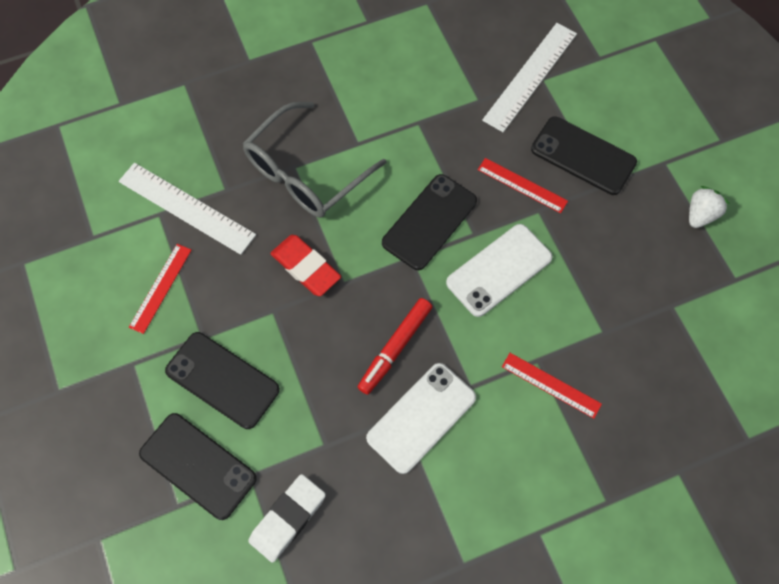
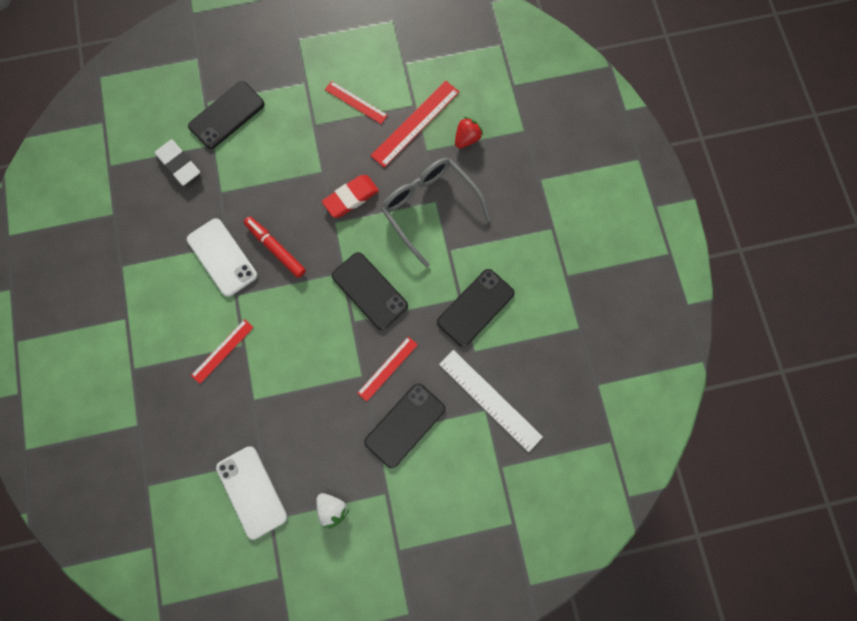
camera: 100 degrees right, 10 degrees up
white ruler [119,163,256,255] -> red ruler [370,81,459,168]
black phone [165,332,280,429] -> black phone moved to [437,269,515,347]
white phone [446,224,553,317] -> white phone moved to [216,446,287,540]
none -> red strawberry [455,117,483,148]

